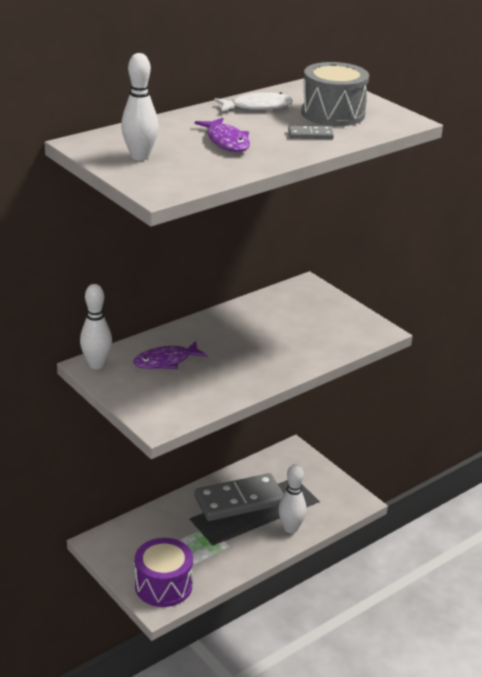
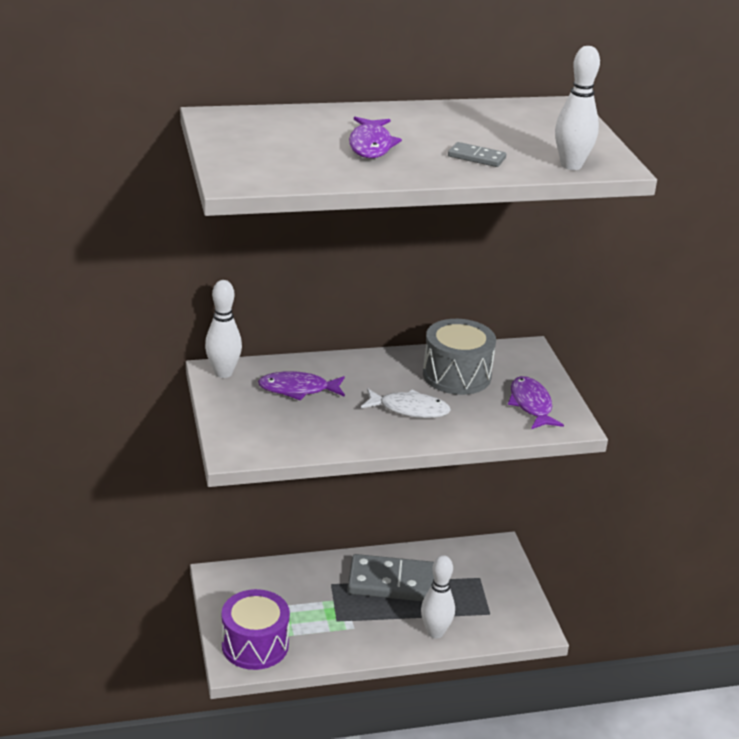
camera: 25 degrees right, 0 degrees up
white bowling pin [121,53,158,160] -> white bowling pin moved to [555,46,600,170]
white fish [214,92,293,112] -> white fish moved to [361,388,451,418]
grey drum [301,62,369,126] -> grey drum moved to [423,319,496,395]
none -> purple fish [508,376,564,429]

